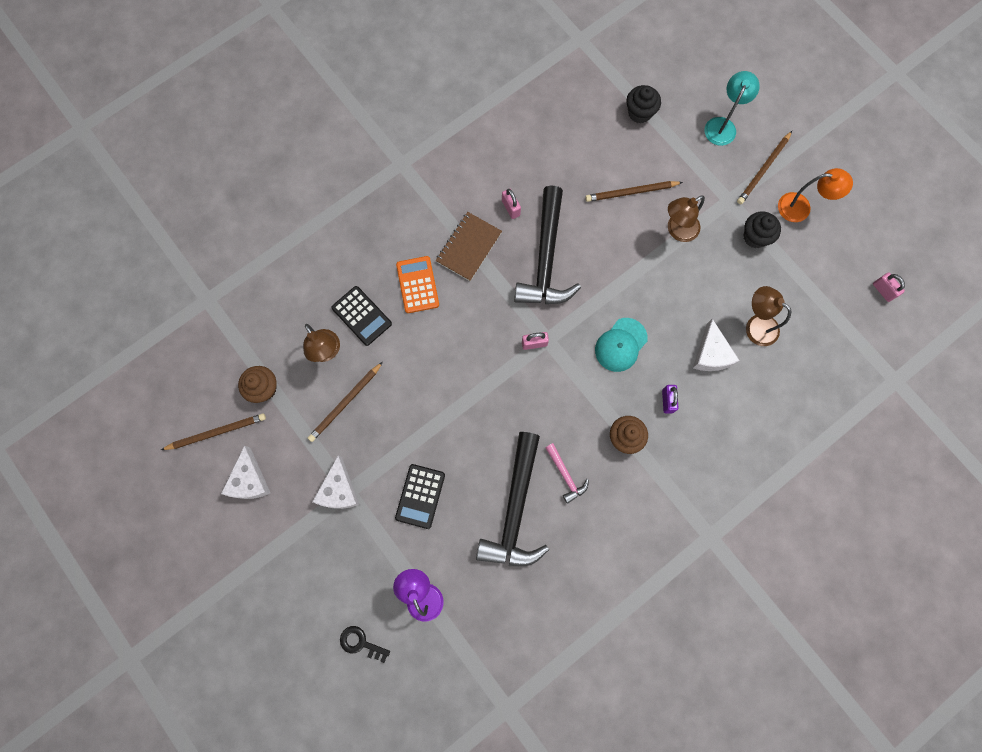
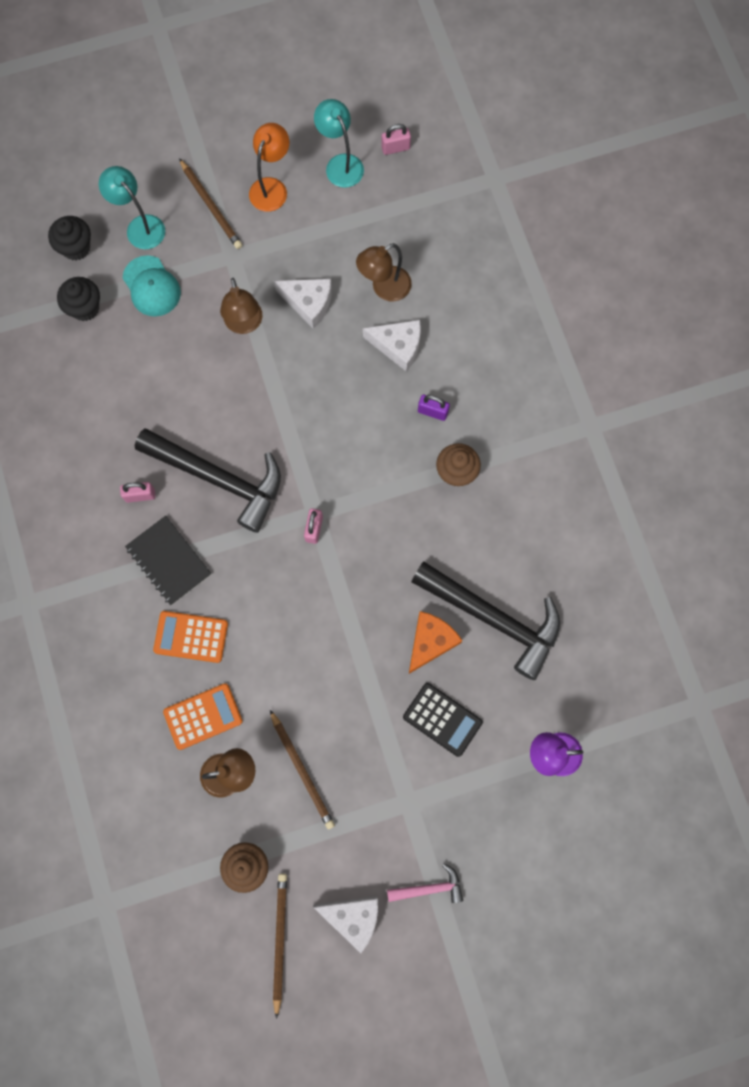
camera: 70 degrees left, 0 degrees up
white cheese [312,455,359,509] -> white cheese moved to [274,279,332,329]
black calculator [331,286,392,346] -> orange calculator [163,683,243,750]
black key [340,626,390,663] -> none
brown notebook [436,212,502,281] -> black notebook [125,516,212,605]
pink hammer [545,443,589,504] -> pink hammer moved to [387,864,463,903]
brown pencil [585,181,683,202] -> none
turquoise cap [595,318,648,372] -> turquoise cap moved to [123,255,181,317]
black cupcake [743,211,781,248] -> black cupcake moved to [48,216,91,261]
none -> turquoise lamp [314,99,364,188]
none -> orange cheese [409,611,463,674]

